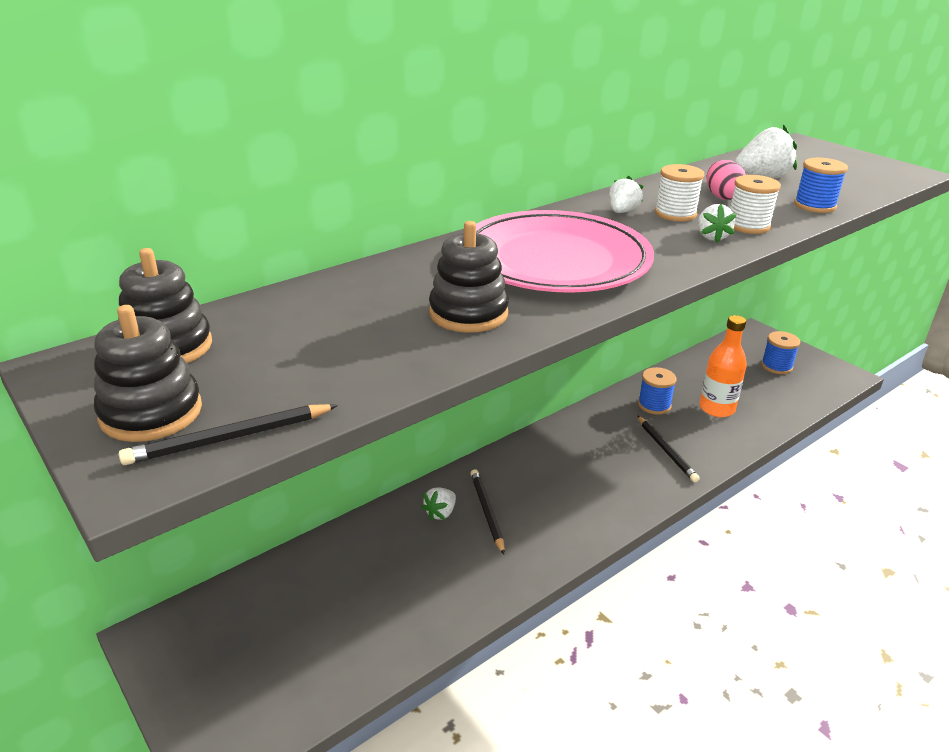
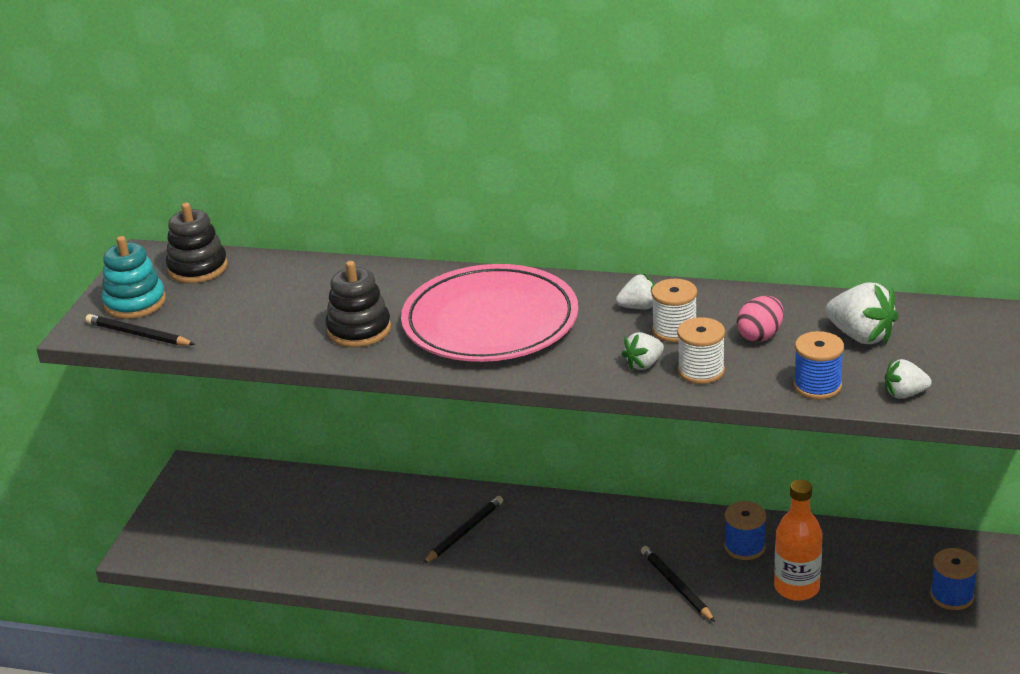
camera: 55 degrees right, 0 degrees up
black stacking toy [94,305,202,442] -> turquoise stacking toy [102,236,166,319]
white strawberry [421,488,456,521] -> white strawberry moved to [885,359,932,399]
black pencil [637,415,700,482] -> black pencil turned 120 degrees clockwise [641,546,715,622]

